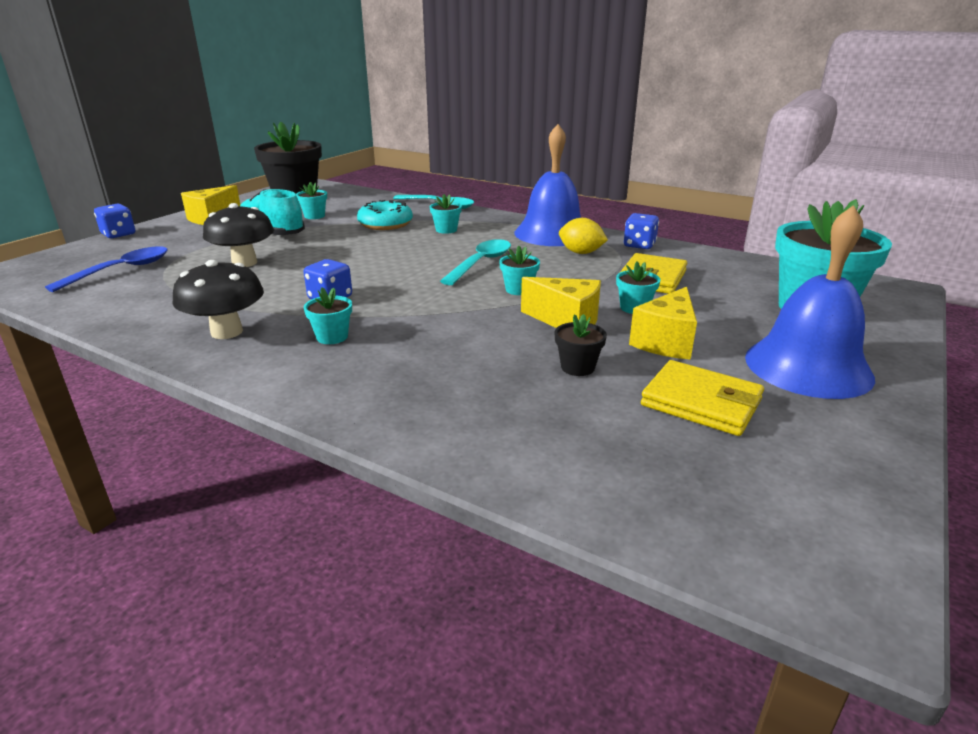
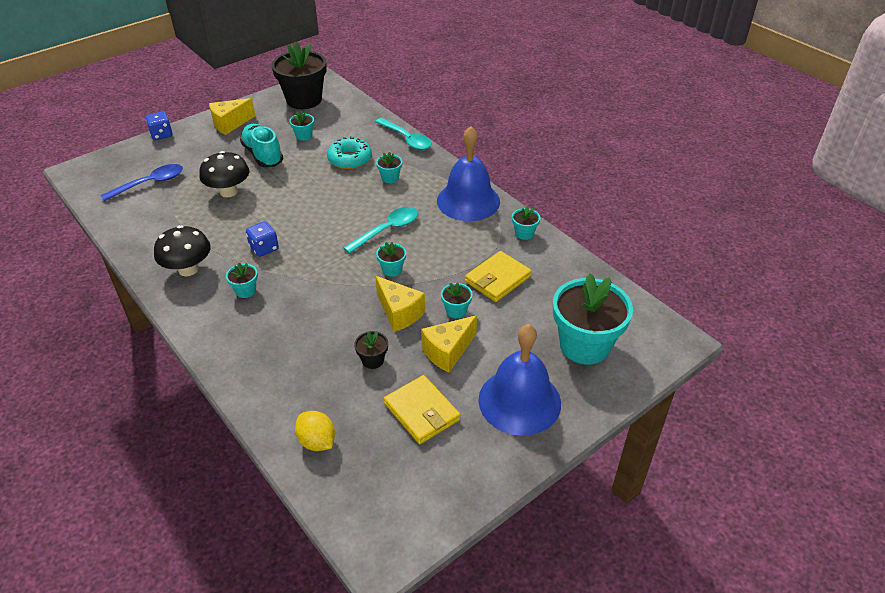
camera: 20 degrees right, 15 degrees up
yellow lemon [559,218,608,254] -> yellow lemon moved to [295,411,335,451]
blue dice [624,213,659,249] -> turquoise flower pot [512,206,540,240]

